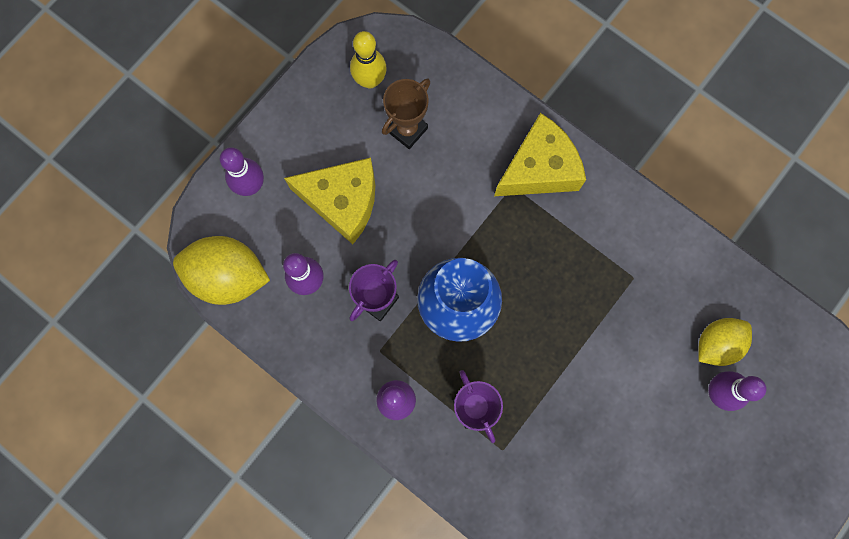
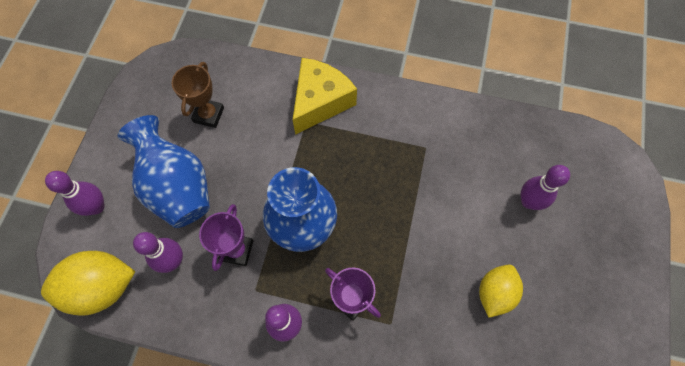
camera: 25 degrees left, 10 degrees down
yellow cheese [284,158,375,244] -> blue vase [118,115,210,228]
yellow bowling pin [350,31,387,89] -> none
yellow lemon [698,318,752,366] -> yellow lemon moved to [479,265,523,318]

